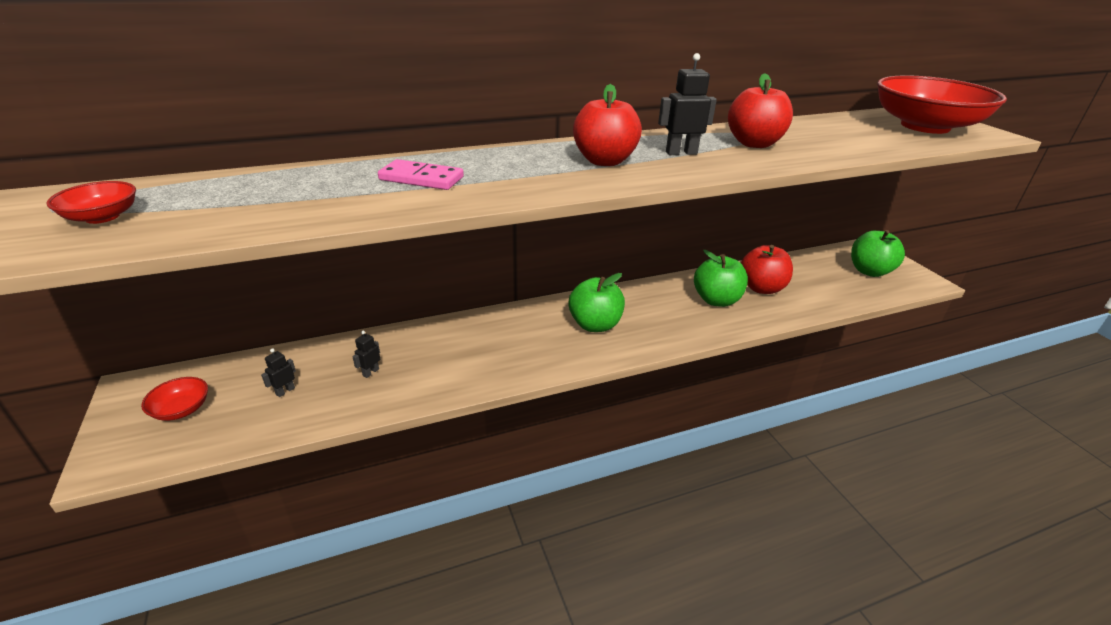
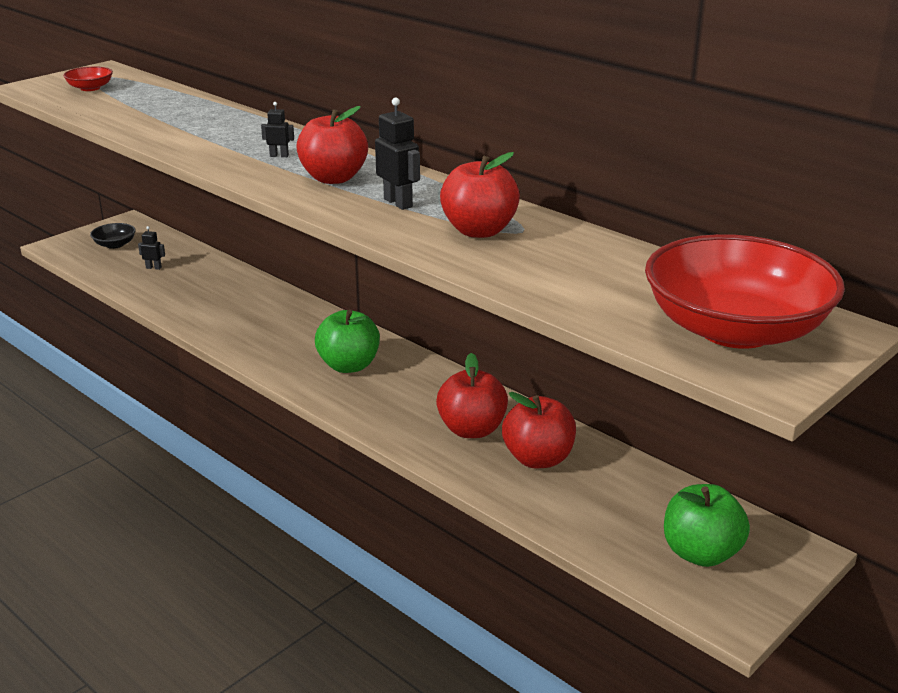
camera: 65 degrees right, 5 degrees down
red bowl [141,377,208,421] -> black bowl [90,223,136,249]
black robot [352,331,380,378] -> black robot moved to [261,102,294,157]
pink domino [378,159,464,190] -> none
green apple [694,250,748,307] -> red apple [436,353,508,438]

